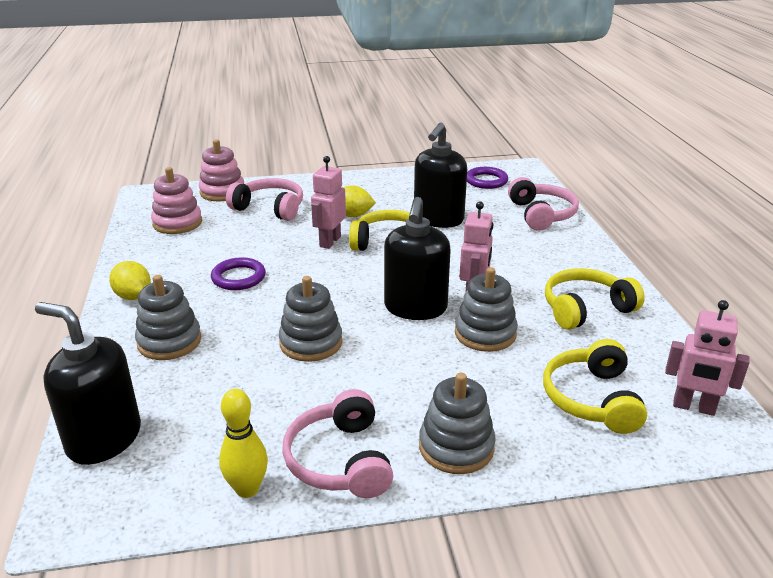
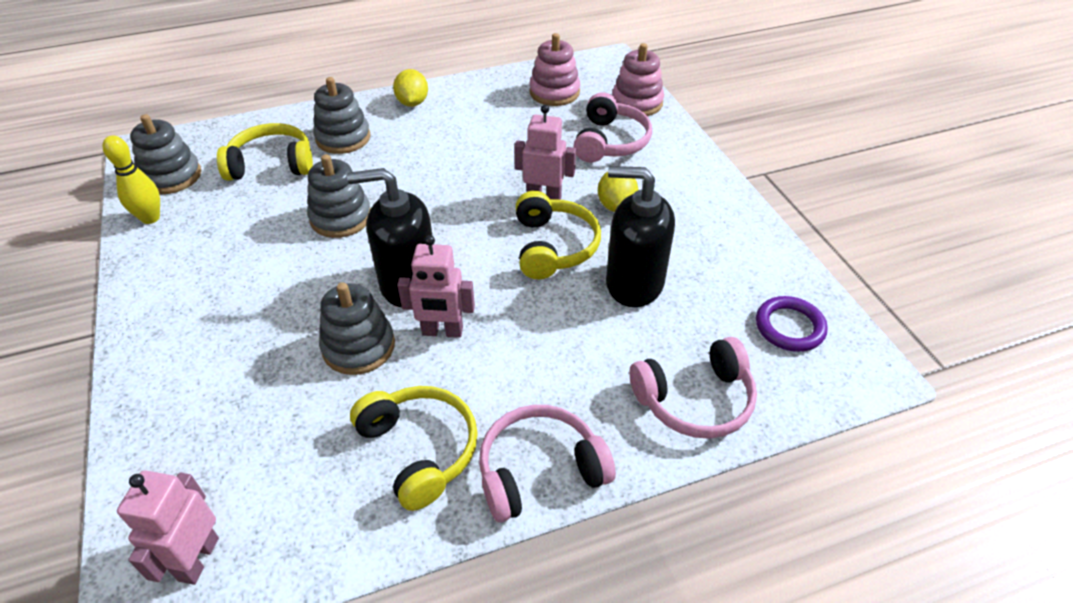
camera: 80 degrees right, 15 degrees up
black soap dispenser [35,302,141,465] -> none
yellow lemon [109,261,151,300] -> yellow lemon turned 45 degrees counterclockwise [393,69,428,107]
purple ring [211,257,266,290] -> none
pink headphones [282,389,393,498] -> pink headphones moved to [479,405,616,523]
grey stacking toy [419,373,496,474] -> grey stacking toy moved to [130,114,201,194]
yellow headphones [543,339,647,434] -> yellow headphones moved to [217,123,313,181]

